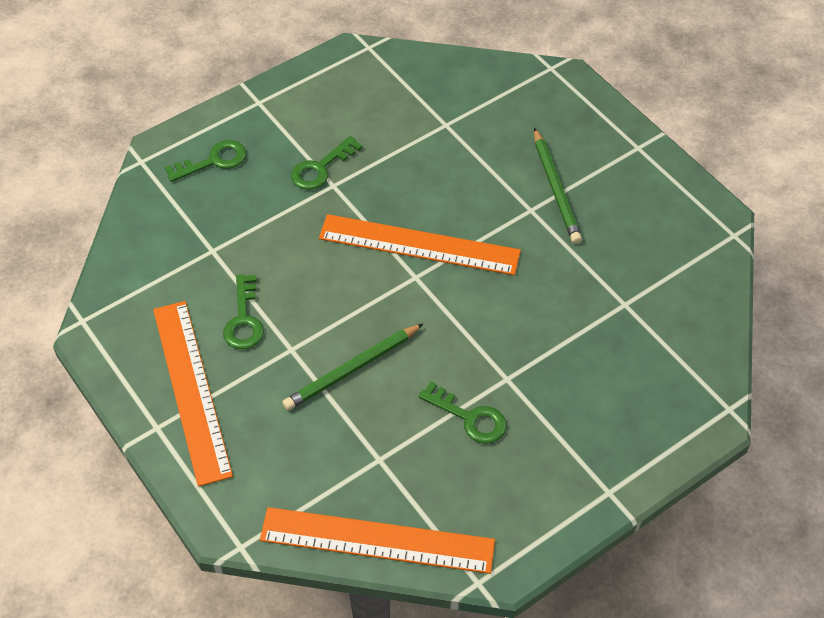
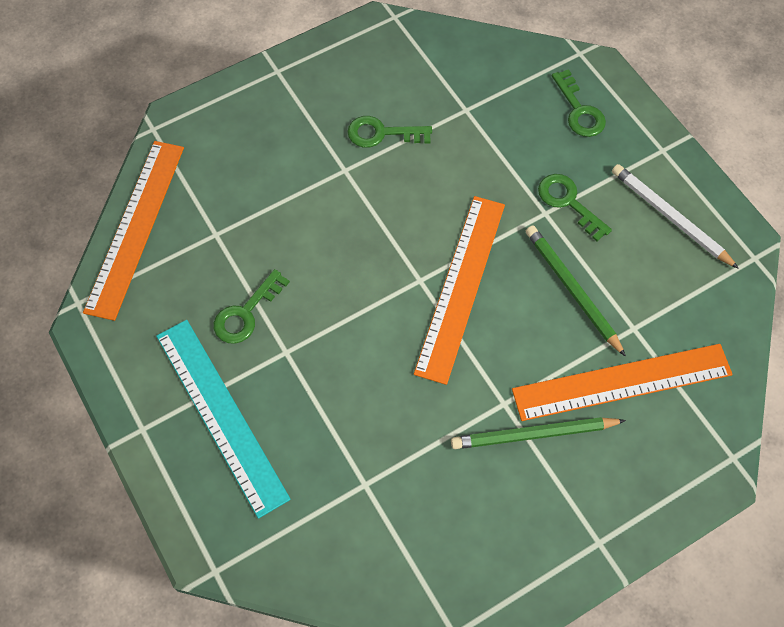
camera: 95 degrees right, 10 degrees up
orange ruler [153,301,233,487] -> orange ruler moved to [512,344,733,421]
green pencil [282,323,424,410] -> green pencil moved to [526,226,626,357]
none -> turquoise ruler [156,320,291,519]
none -> white pencil [612,164,739,269]

